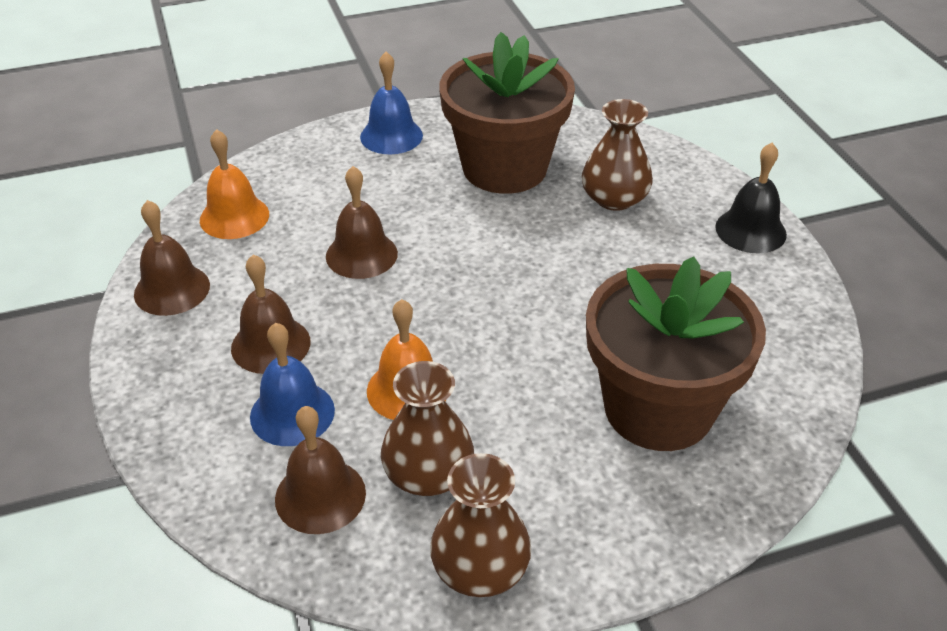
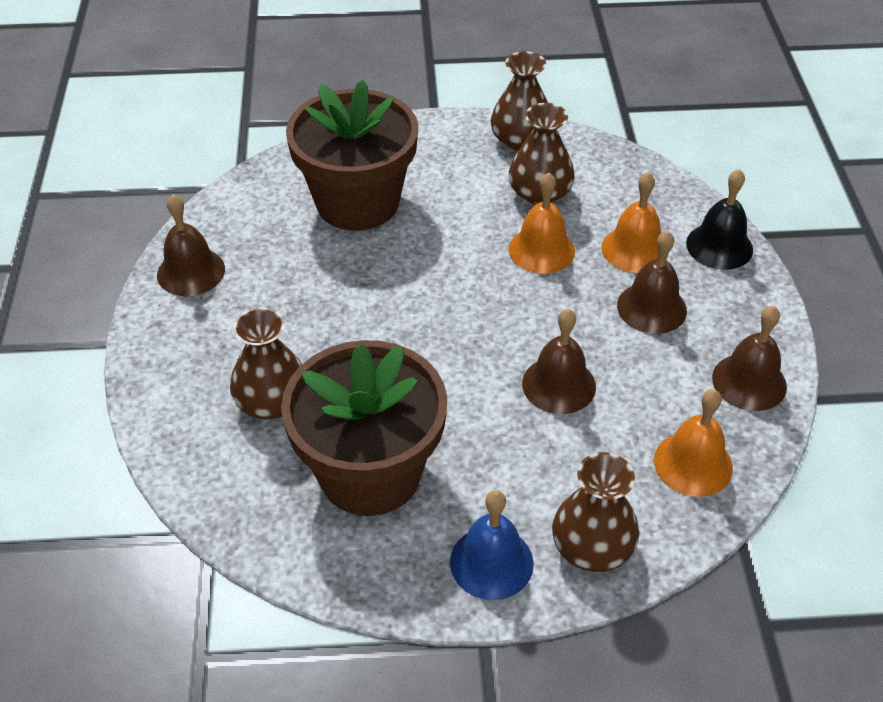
camera: 165 degrees left, 5 degrees up
blue bell [250,323,335,446] -> orange bell [602,172,668,273]
brown bell [275,406,366,534] -> brown bell moved to [157,195,225,296]
black bell [715,143,787,253] -> black bell moved to [686,169,753,270]
none -> brown vase [552,452,639,572]

